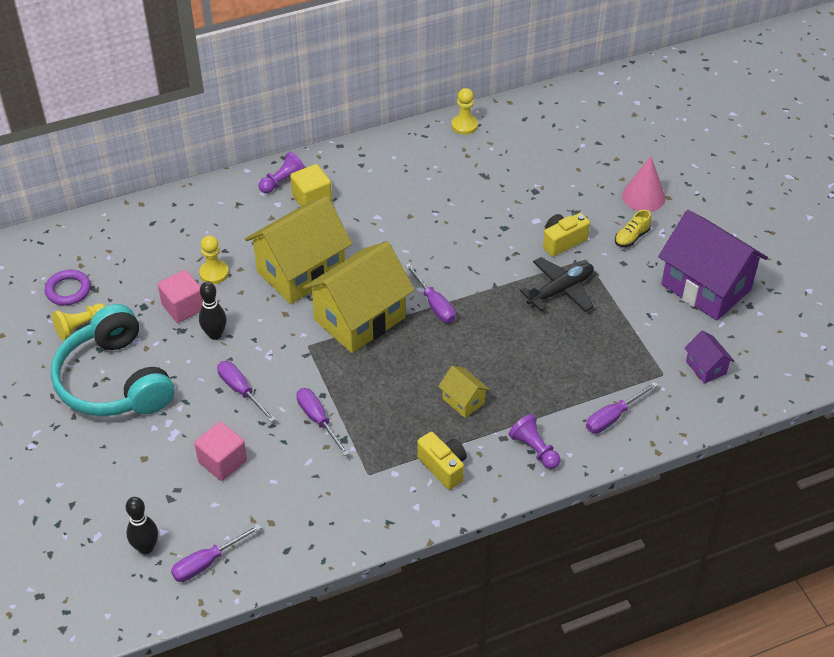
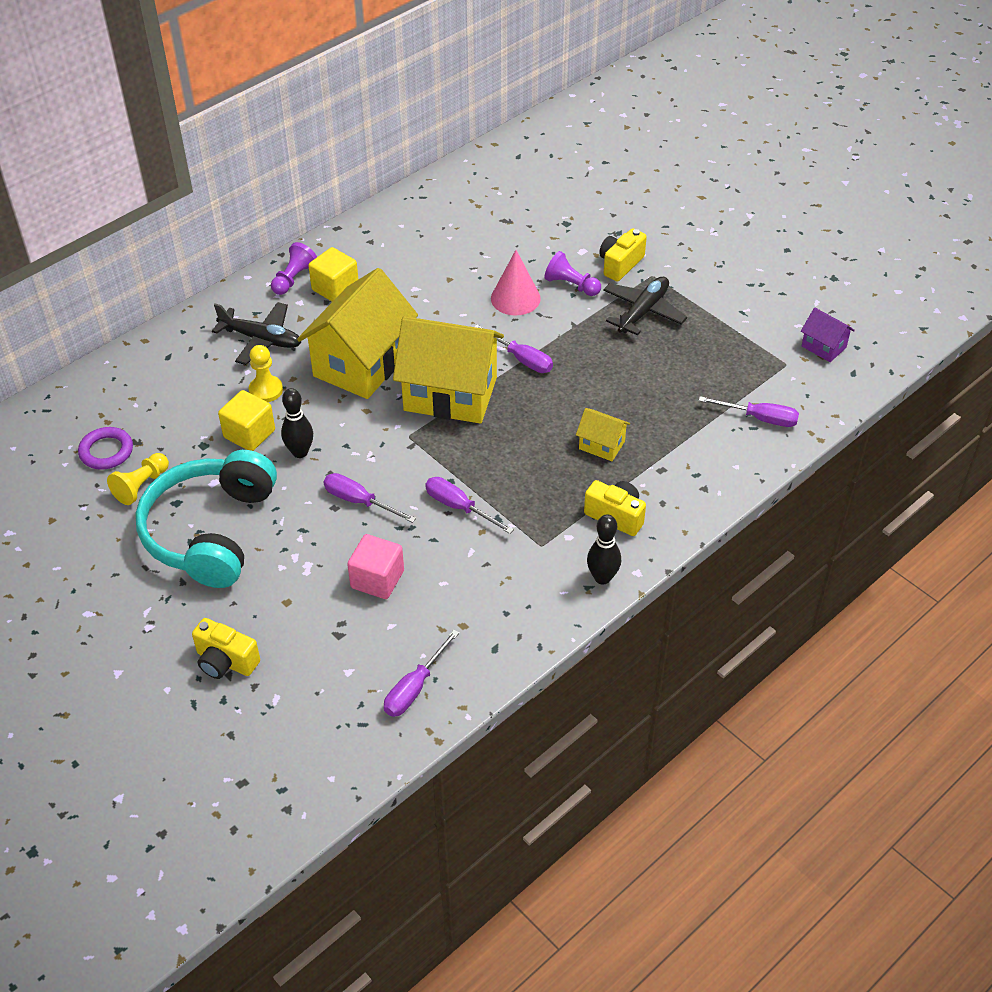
camera: 20 degrees left, 0 degrees up
turquoise headphones [51,304,174,416] -> turquoise headphones turned 60 degrees clockwise [135,450,277,588]
black bowling pin [126,497,158,554] -> black bowling pin moved to [587,514,621,585]
pink cube [158,270,203,323] -> yellow cube [218,390,275,451]
yellow house [303,242,414,353] -> yellow house turned 75 degrees clockwise [393,316,504,424]
yellow pawn [452,88,478,135] -> none
purple pawn [509,414,560,469] -> purple pawn moved to [545,251,601,296]
purple screwdriver [586,381,658,433] -> purple screwdriver turned 105 degrees counterclockwise [699,396,799,427]
yellow shoe [615,210,652,247] -> none
pink cone [622,156,666,212] -> pink cone moved to [491,250,541,316]
purple house [658,210,768,321] -> none
none -> yellow camera [192,618,260,679]
none -> black plane [212,302,301,365]

